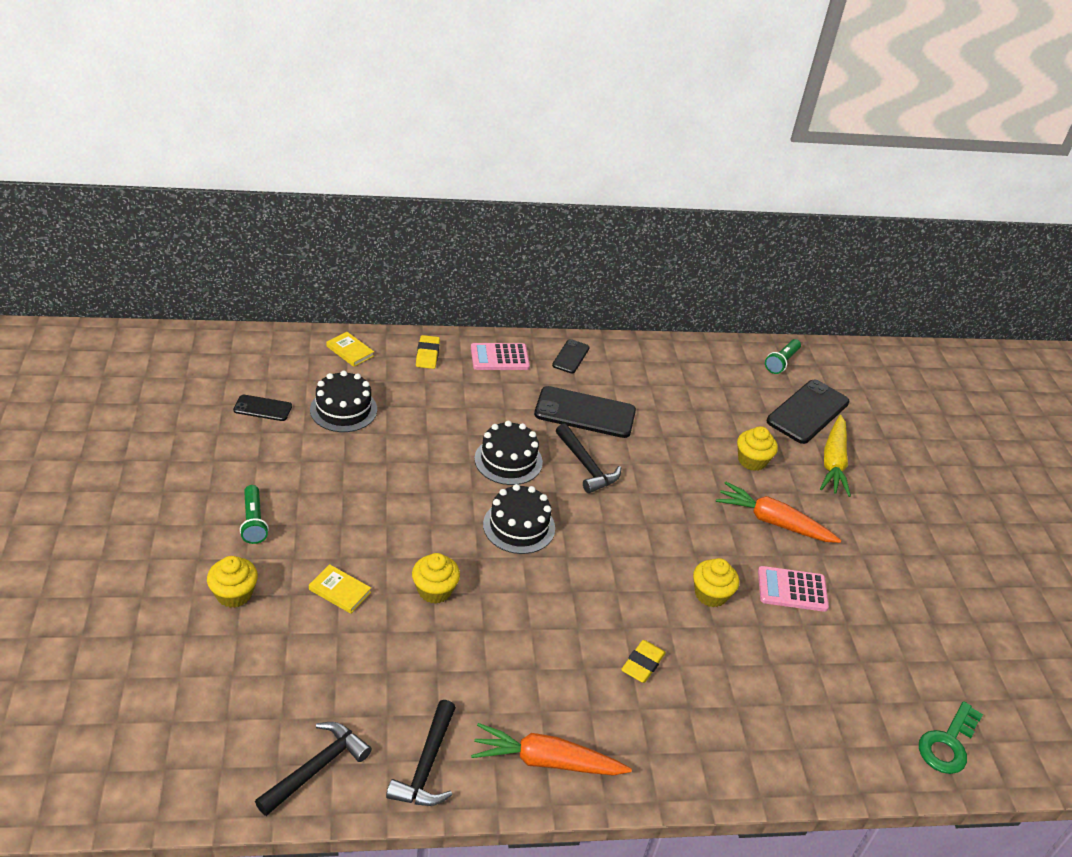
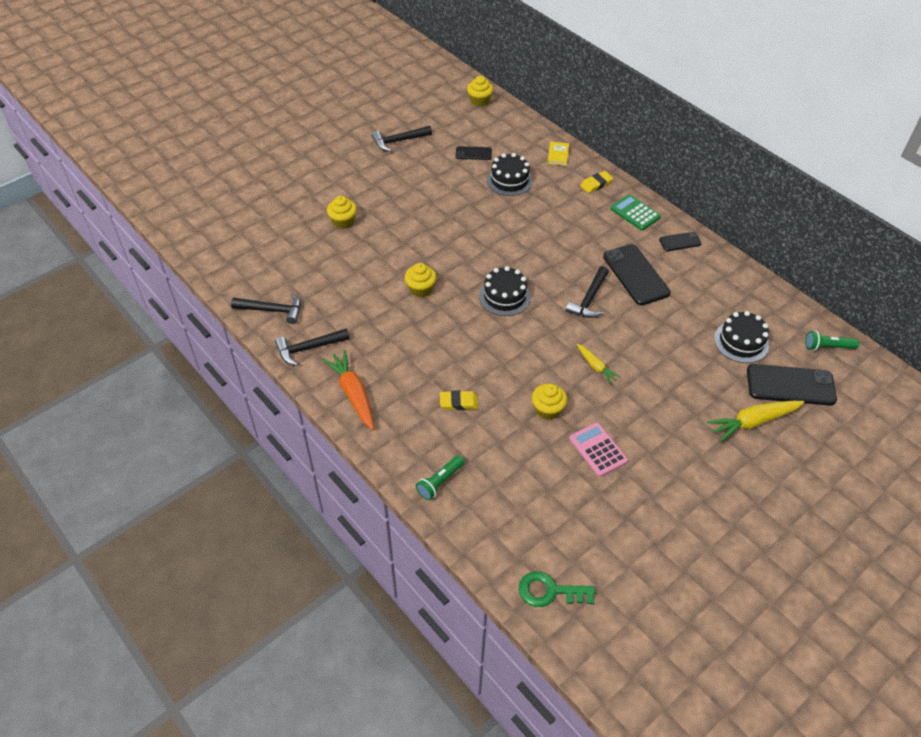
camera: 60 degrees right, 10 degrees up
black phone [233,395,292,421] -> black phone turned 60 degrees counterclockwise [456,146,492,160]
green flashlight [240,485,269,544] -> green flashlight moved to [416,455,465,500]
yellow book [309,564,371,614] -> none
pink calculator [471,343,530,370] -> green calculator [611,194,661,231]
black cake [475,421,543,485] -> black cake moved to [714,311,769,363]
orange carrot [716,482,841,543] -> none
yellow cupcake [737,426,778,471] -> yellow cupcake moved to [467,76,493,107]
none -> black hammer [372,126,432,152]
none -> yellow carrot [577,344,621,384]

